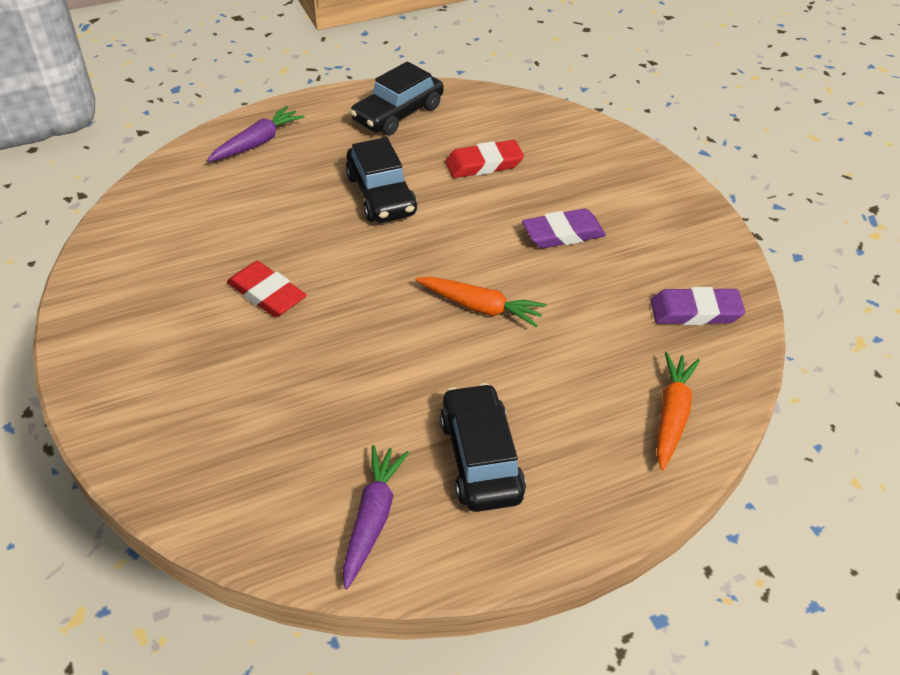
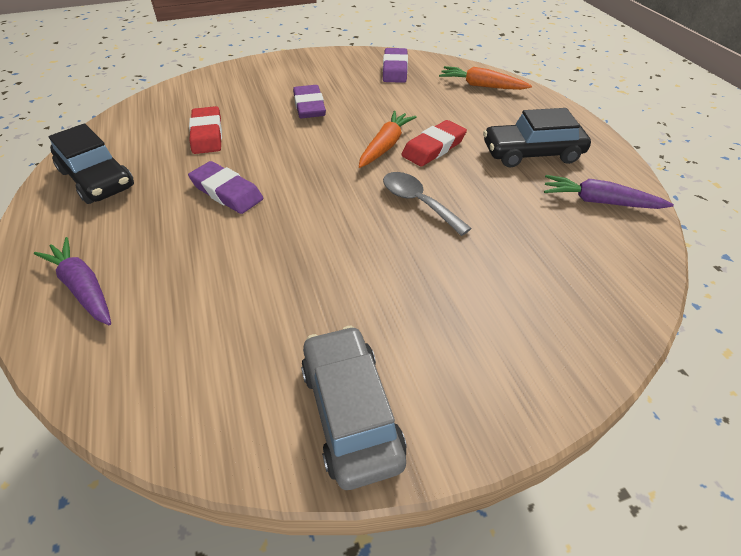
camera: 85 degrees left, 0 degrees up
red eraser [227,261,307,317] -> red eraser moved to [401,120,467,167]
black car [346,137,417,223] -> purple eraser [188,161,263,214]
none -> grey car [301,326,407,490]
none -> grey spoon [383,172,472,236]

